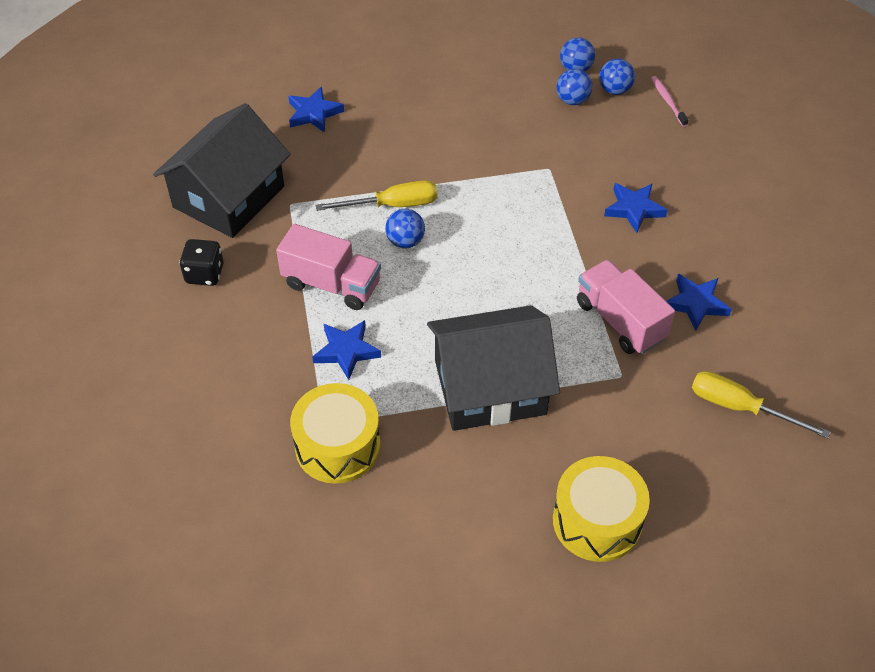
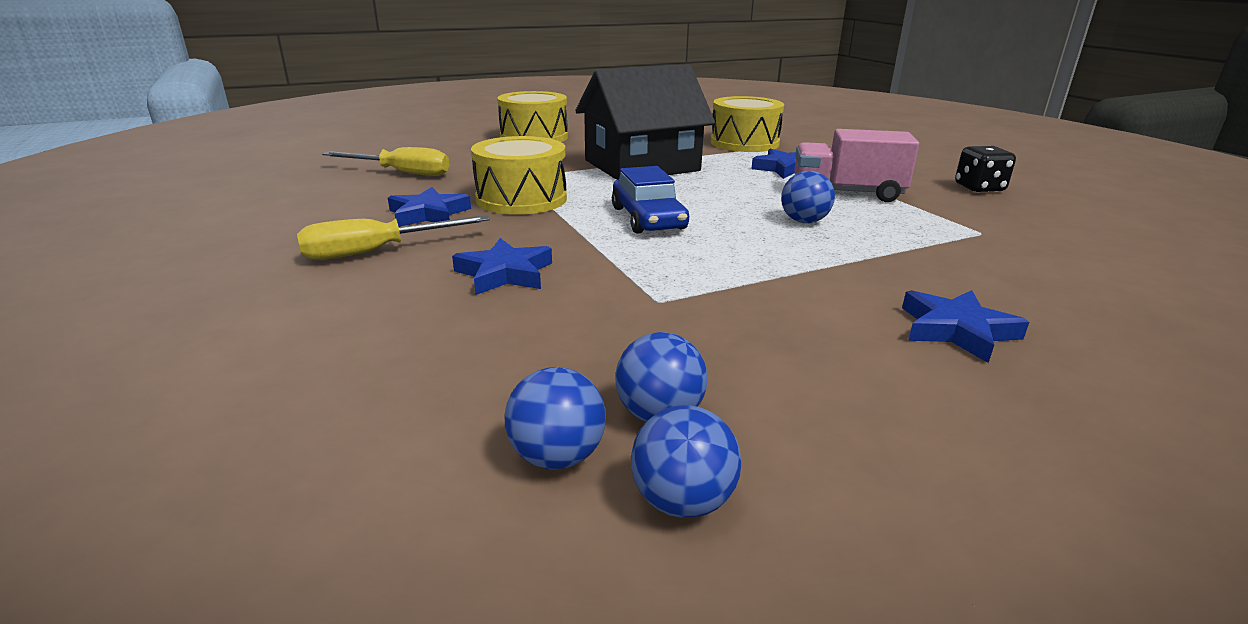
camera: 165 degrees right, 25 degrees down
black house [153,103,291,238] -> none
blue star [288,86,344,133] -> blue star moved to [902,290,1029,363]
yellow screwdriver [316,180,437,211] -> yellow screwdriver moved to [297,216,490,260]
pink truck [577,260,675,354] -> yellow drum [471,136,567,215]
pink toothbrush [651,76,689,127] -> none
none -> blue car [612,166,689,234]

